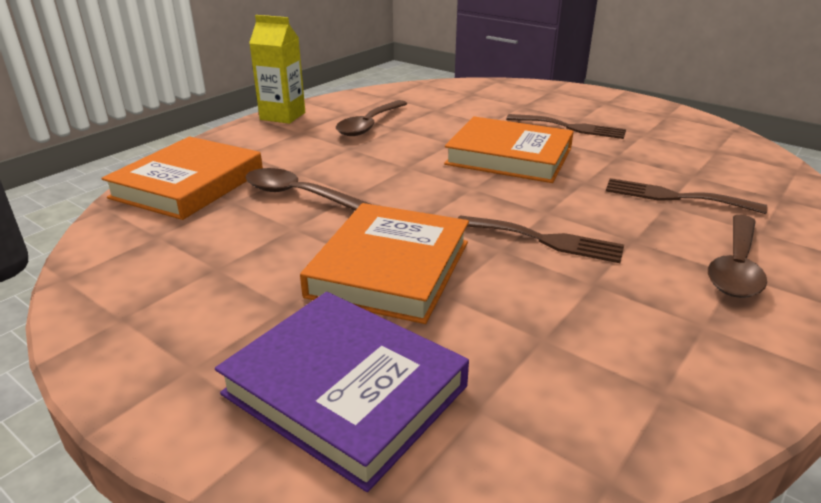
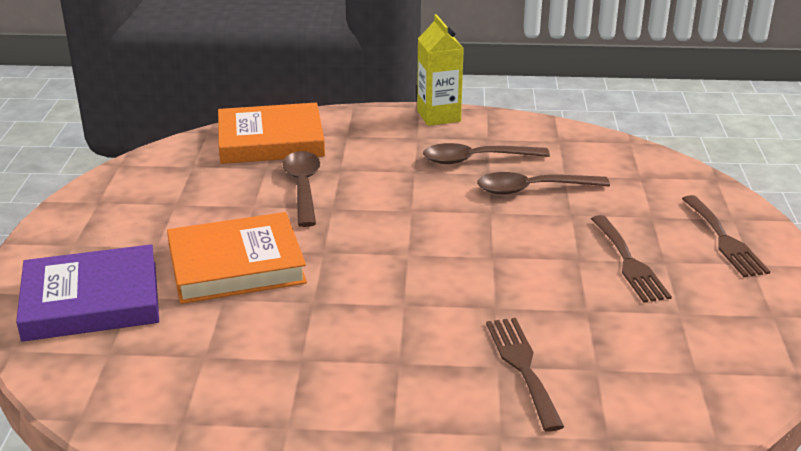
camera: 55 degrees right, 0 degrees up
purple book [215,292,469,492] -> purple book turned 75 degrees clockwise [16,244,159,342]
orange book [444,116,574,183] -> none
brown fork [458,215,624,263] -> brown fork moved to [682,195,770,277]
brown spoon [708,215,767,298] -> brown spoon moved to [477,172,610,195]

